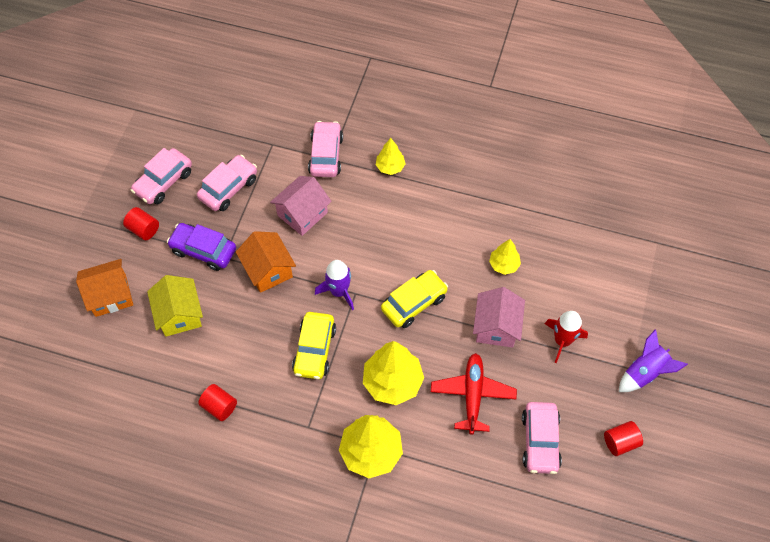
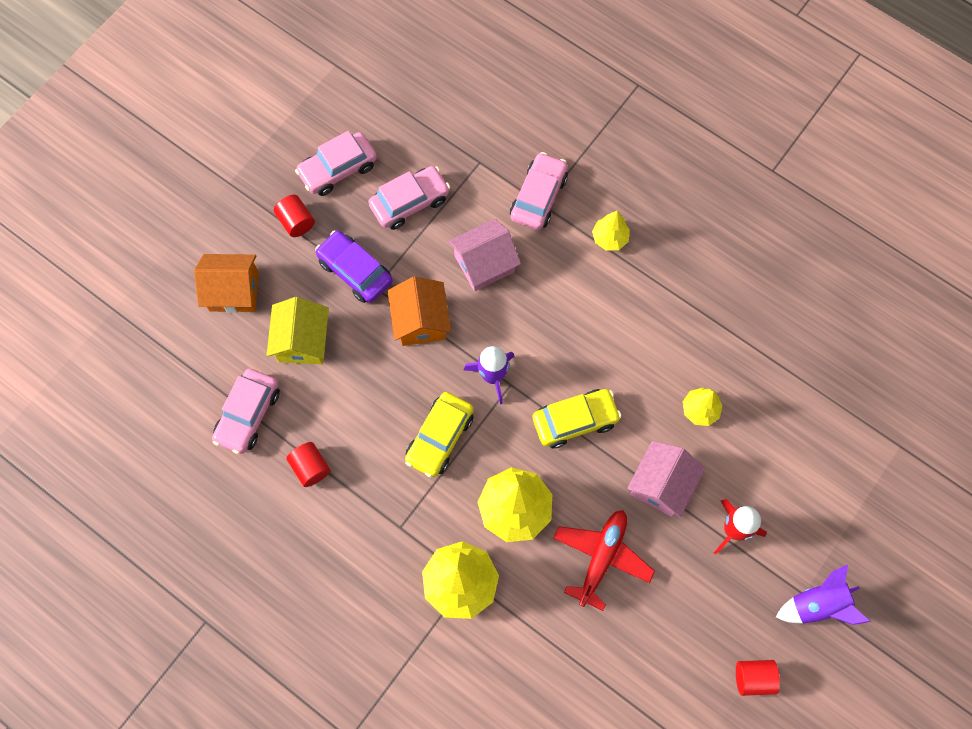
camera: 20 degrees right, 10 degrees up
pink car [522,402,562,474] -> pink car moved to [212,369,280,454]

